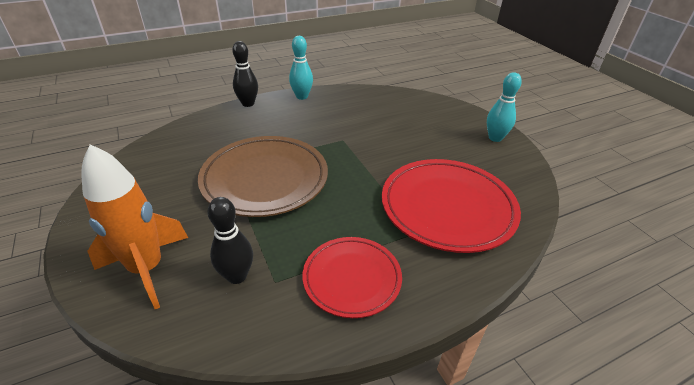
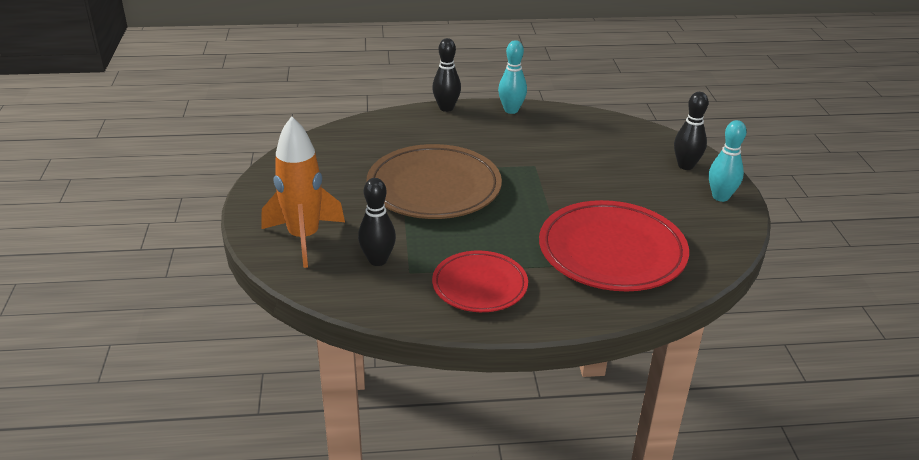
camera: 20 degrees right, 5 degrees down
none -> black bowling pin [674,92,708,170]

